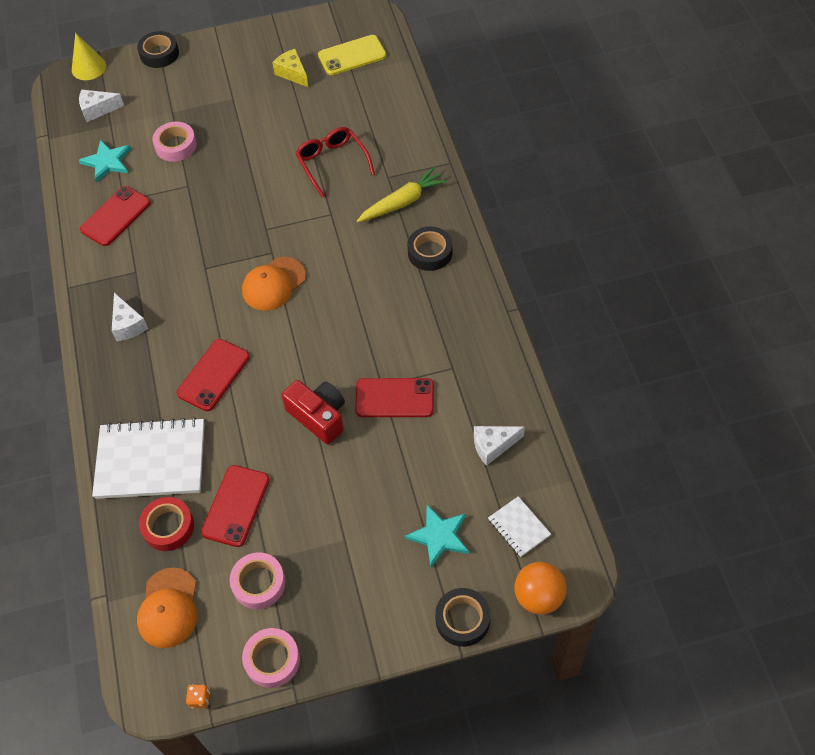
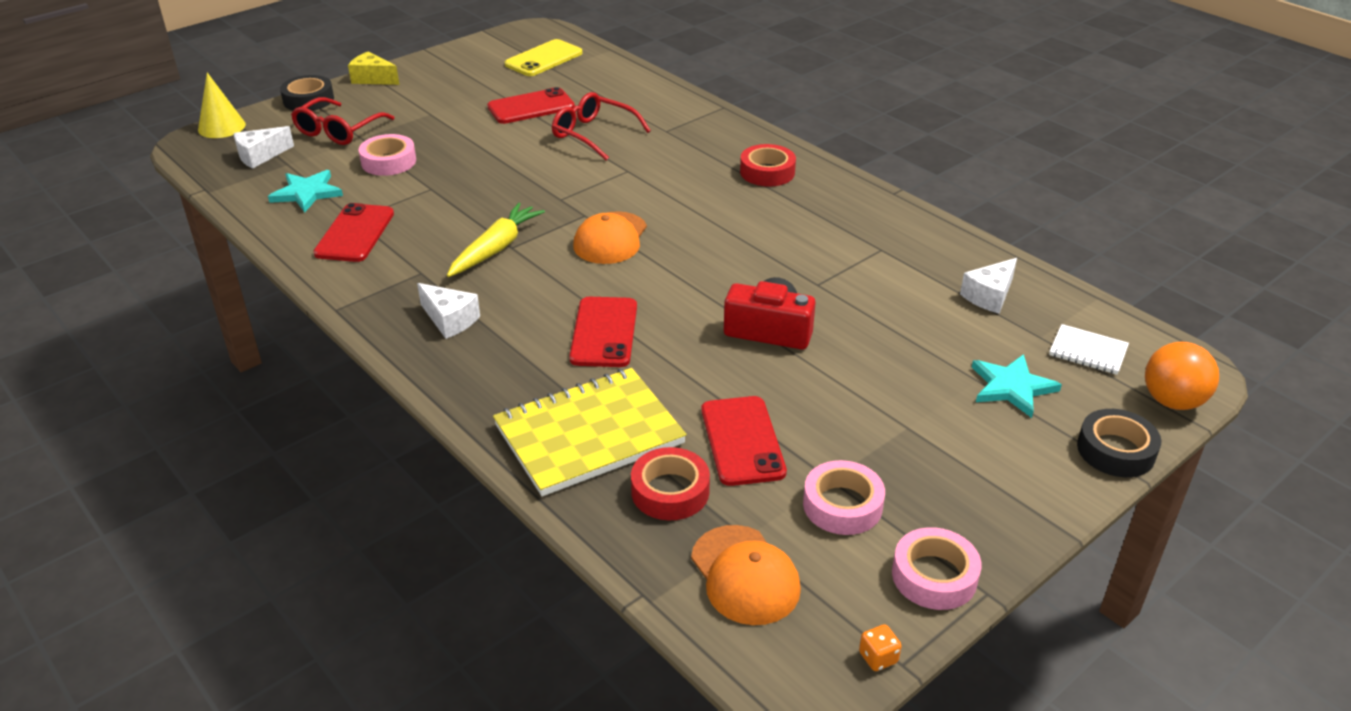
camera: 30 degrees left, 20 degrees down
white notebook [92,417,205,499] -> yellow notebook [493,368,686,496]
yellow cheese [272,49,309,87] -> yellow cheese moved to [348,51,399,85]
red phone [355,378,434,417] -> red phone moved to [487,87,575,124]
yellow carrot [357,167,448,223] -> yellow carrot moved to [447,203,545,277]
black tape [407,226,453,271] -> red tape [740,144,796,187]
none -> red glasses [291,97,395,145]

